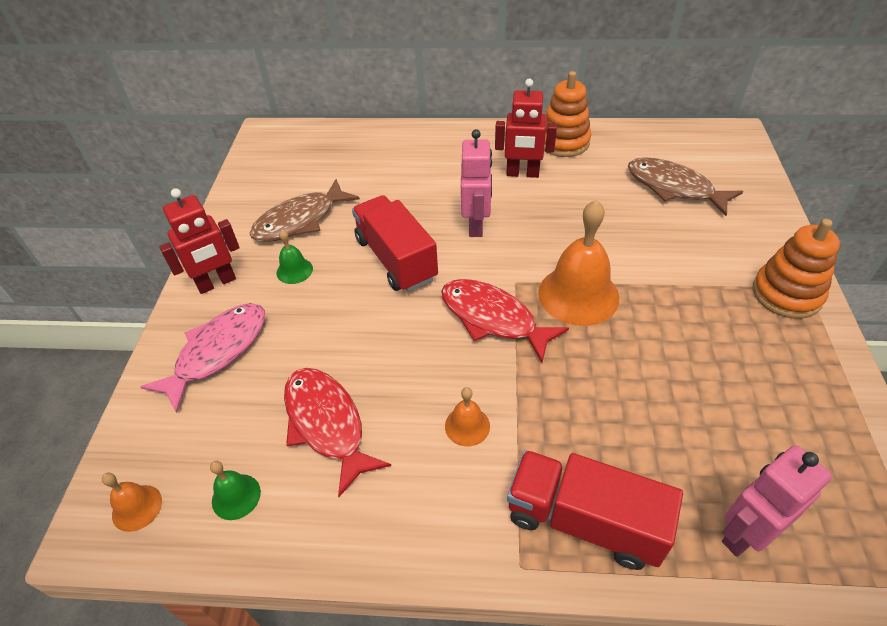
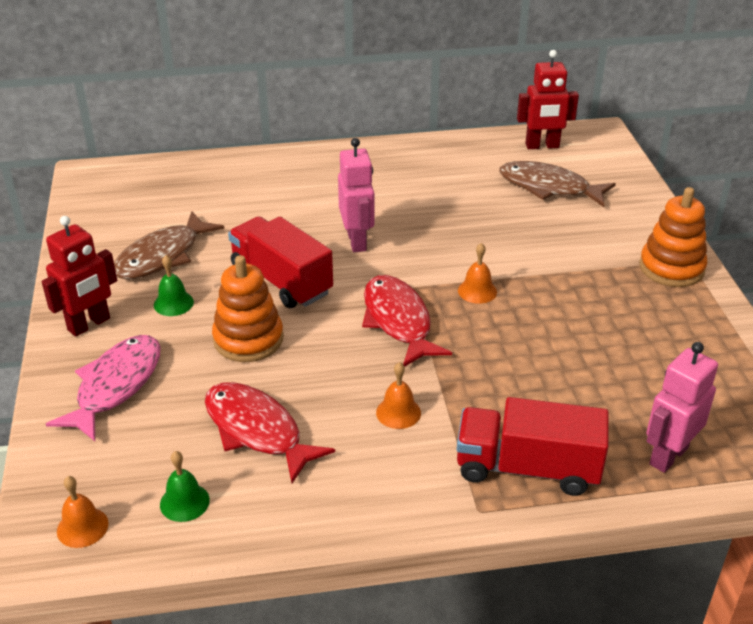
camera: 15 degrees left, 10 degrees down
red fish [441,279,569,363] -> red fish turned 45 degrees clockwise [362,275,452,367]
red robot [495,79,557,178] -> red robot moved to [517,50,579,149]
orange bell [538,200,619,326] -> orange bell [458,243,497,304], size x0.48
orange stacking toy [544,71,591,157] -> orange stacking toy moved to [212,255,283,362]

